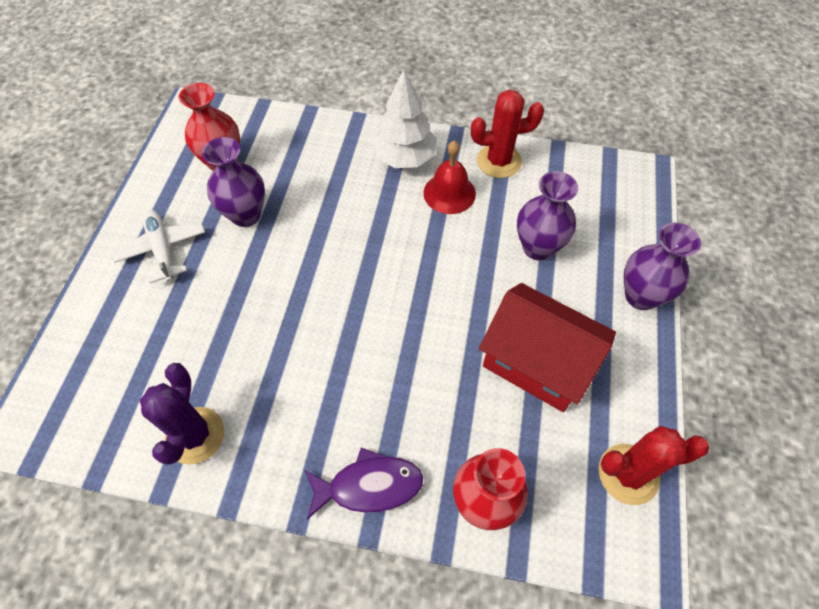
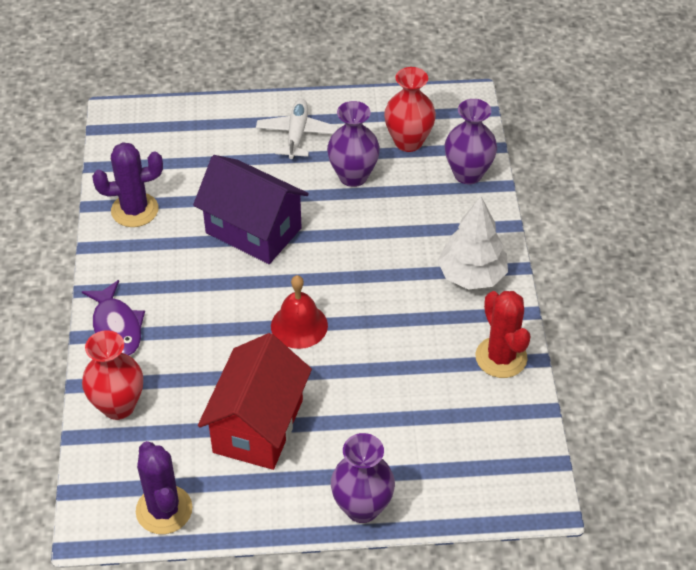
camera: 75 degrees right, 10 degrees down
white plane [112,210,205,283] -> white plane turned 45 degrees counterclockwise [256,99,338,159]
red bell [423,141,476,214] -> red bell moved to [271,275,328,349]
purple vase [517,171,578,261] -> purple vase moved to [445,99,497,184]
red cactus [598,426,710,505] -> purple cactus [136,441,192,534]
none -> purple house [193,155,309,264]

